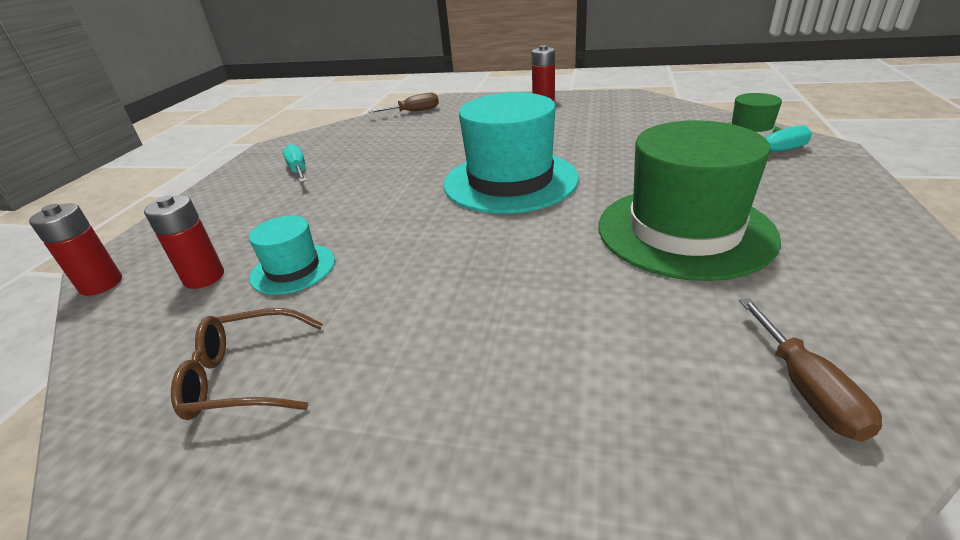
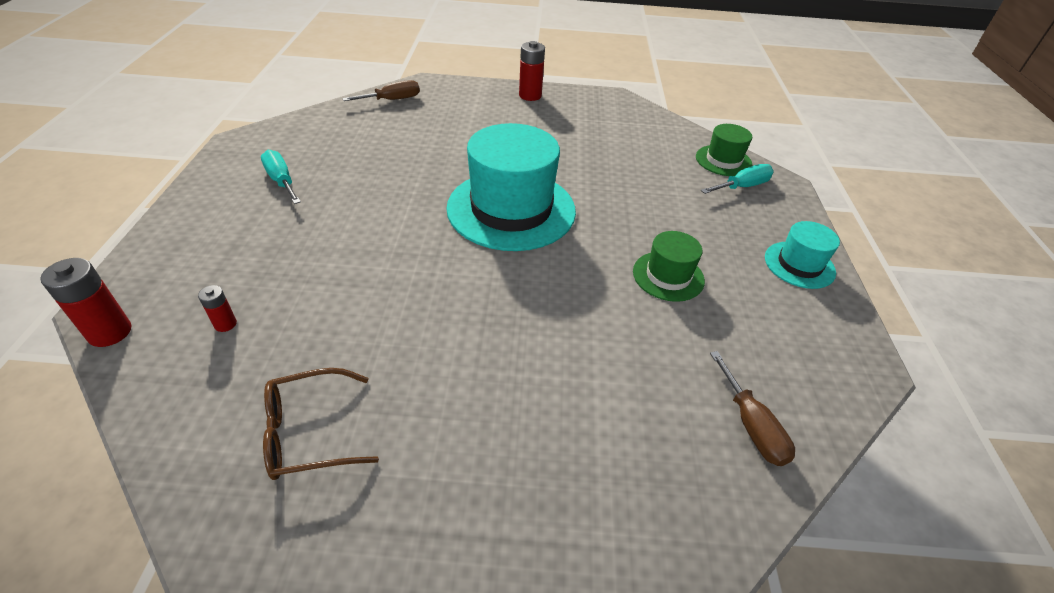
camera: 15 degrees left, 10 degrees up
red battery [144,195,224,289] -> red battery [198,285,237,332], size x0.55
turquoise hat [249,216,335,295] -> turquoise hat moved to [765,221,840,289]
green hat [598,120,781,281] -> green hat [633,231,705,302], size x0.50

